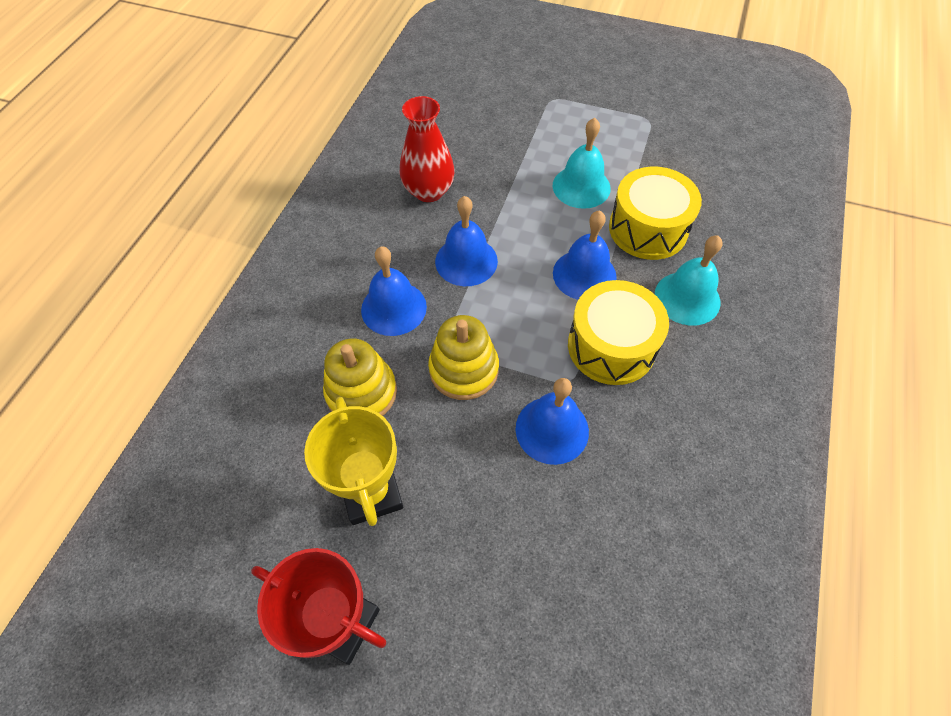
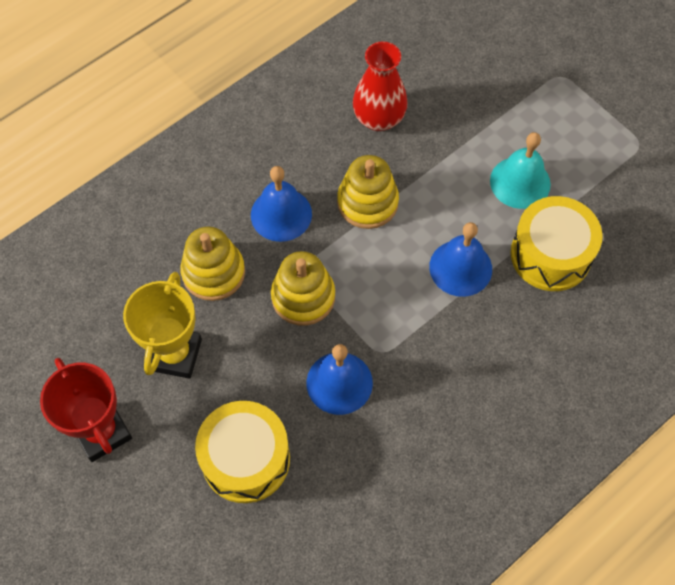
camera: 30 degrees right, 5 degrees up
blue bell [435,196,498,286] -> yellow stacking toy [337,155,399,229]
yellow drum [568,280,669,385] -> yellow drum moved to [195,401,290,503]
turquoise bell [655,236,723,326] -> none

